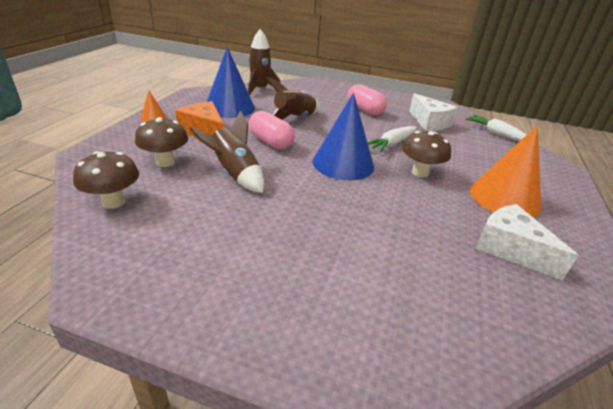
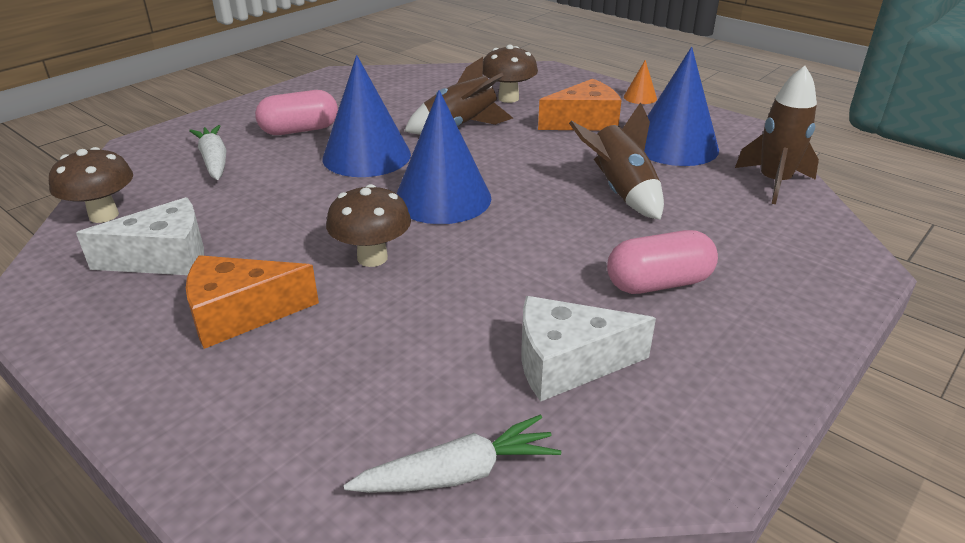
camera: 115 degrees right, 0 degrees up
brown mushroom [73,151,139,209] -> brown mushroom moved to [49,147,133,223]
pink capsule [248,111,295,150] -> pink capsule moved to [255,90,338,135]
white carrot [367,126,417,152] -> white carrot moved to [189,125,227,180]
orange cone [470,125,541,218] -> orange cheese [186,255,319,349]
none -> blue cone [323,55,411,177]

